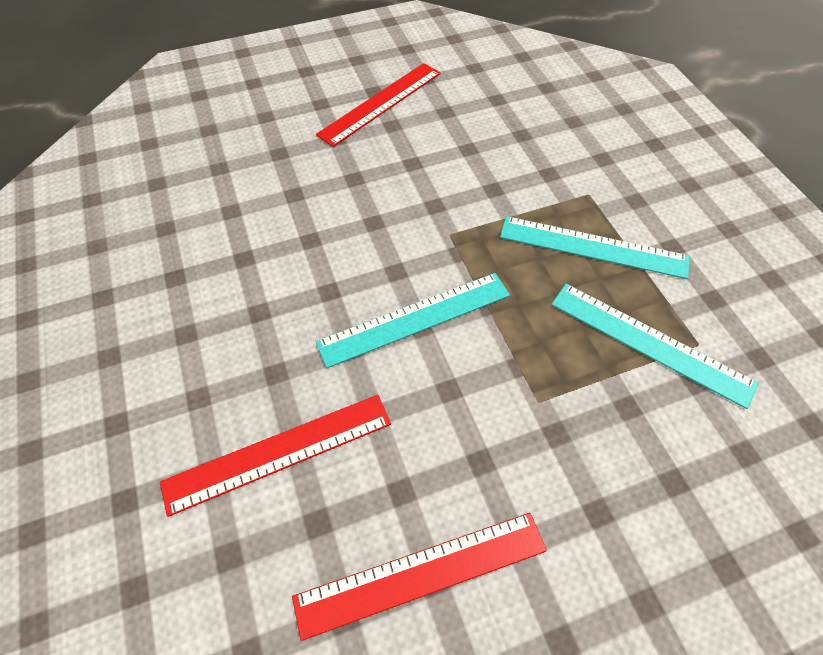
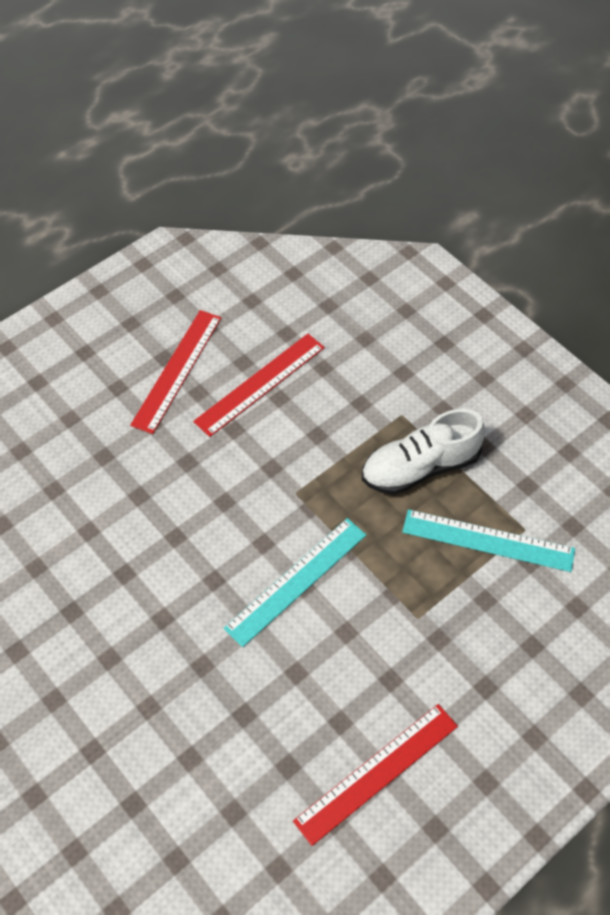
camera: 20 degrees left, 0 degrees up
red ruler [160,395,391,517] -> red ruler moved to [193,334,325,437]
turquoise ruler [500,216,689,279] -> white shoe [362,409,485,495]

